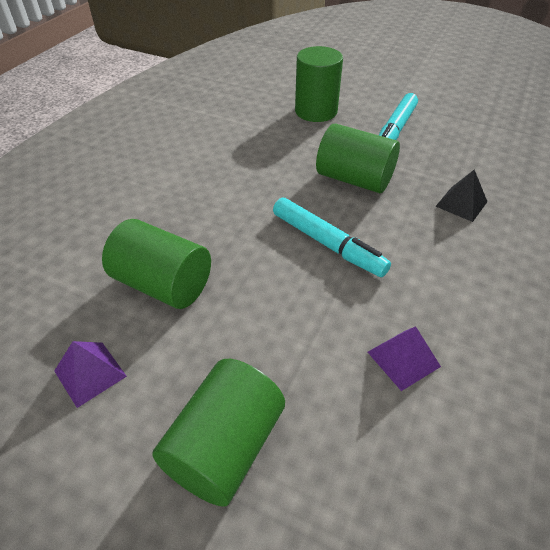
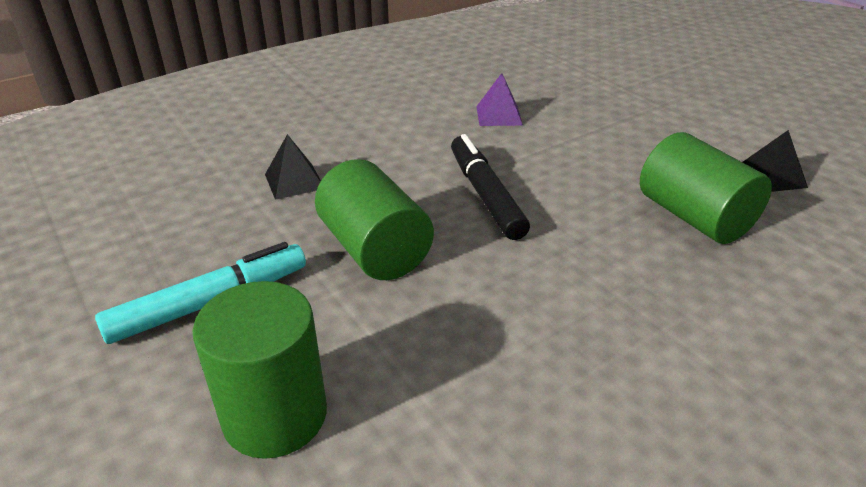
camera: 150 degrees left, 10 degrees down
purple pyramid [54,341,127,408] -> black pyramid [743,130,808,192]
green cylinder [152,359,285,507] -> none
turquoise marker [273,198,391,277] -> black marker [451,134,530,240]

